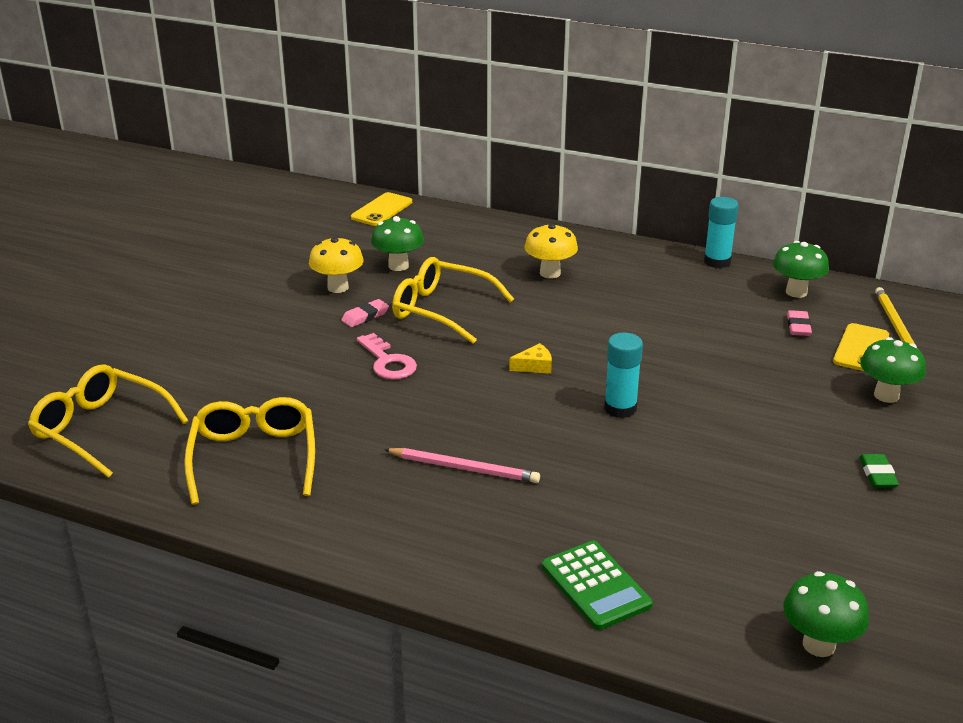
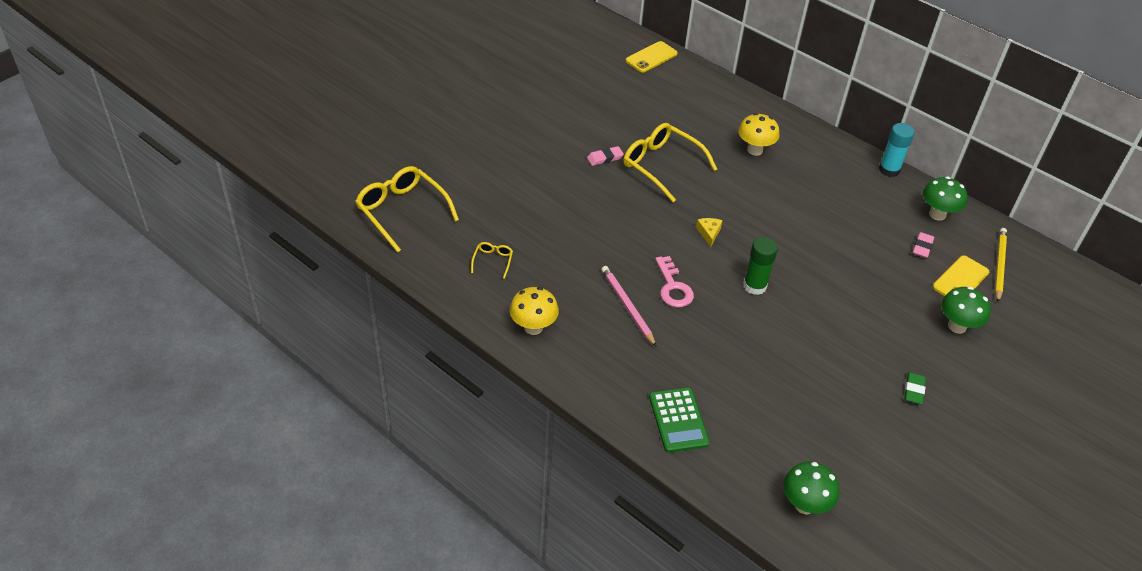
camera: 15 degrees right, 15 degrees up
yellow glasses [184,397,315,505] -> yellow glasses [471,242,513,279], size x0.45
yellow mushroom [309,236,364,293] -> yellow mushroom moved to [510,287,559,335]
pink key [357,333,417,380] -> pink key moved to [655,256,694,308]
green mushroom [371,216,424,271] -> none
pink pencil [384,448,540,483] -> pink pencil turned 150 degrees counterclockwise [601,266,656,346]
yellow cheese [509,343,552,374] -> yellow cheese turned 90 degrees counterclockwise [696,218,723,247]
turquoise glue stick [604,333,643,418] -> green glue stick [743,237,778,295]

